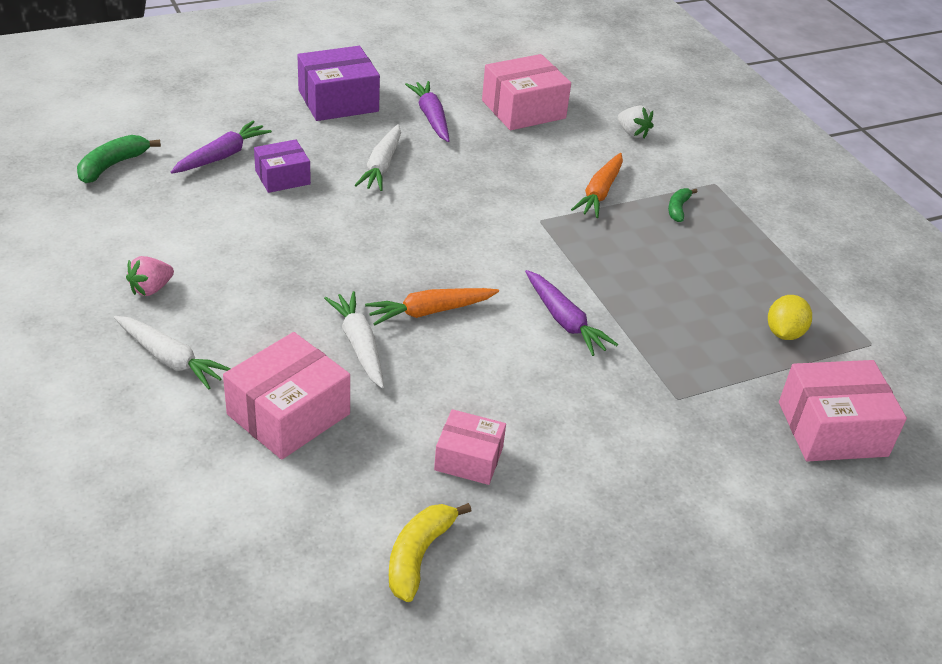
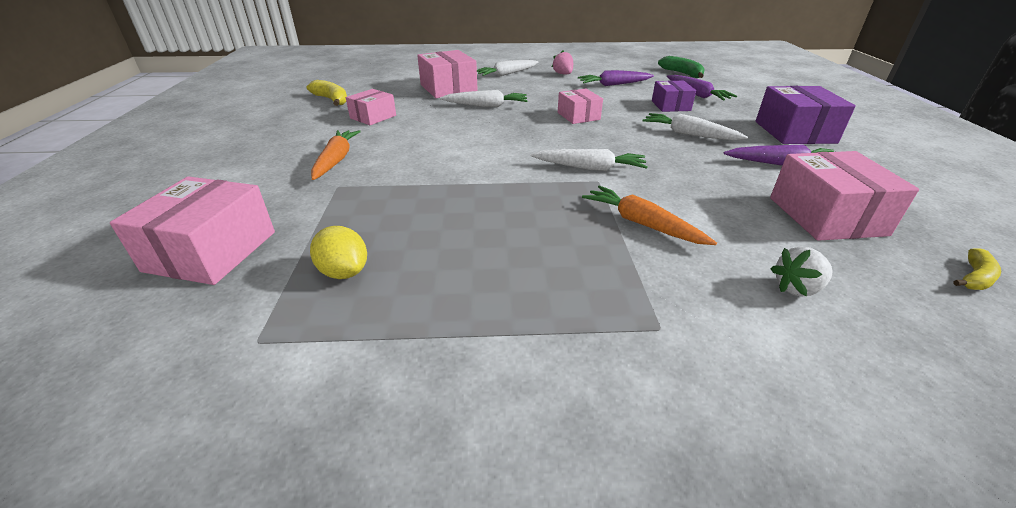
camera: 115 degrees right, 5 degrees down
orange carrot [365,288,499,325] -> orange carrot moved to [311,130,361,180]
purple carrot [525,270,618,356] -> purple carrot moved to [578,70,654,86]
green banana [668,188,698,222] -> none
none -> white carrot [531,149,648,171]
none -> pink box [558,89,603,124]
none -> yellow banana [953,249,1001,290]

